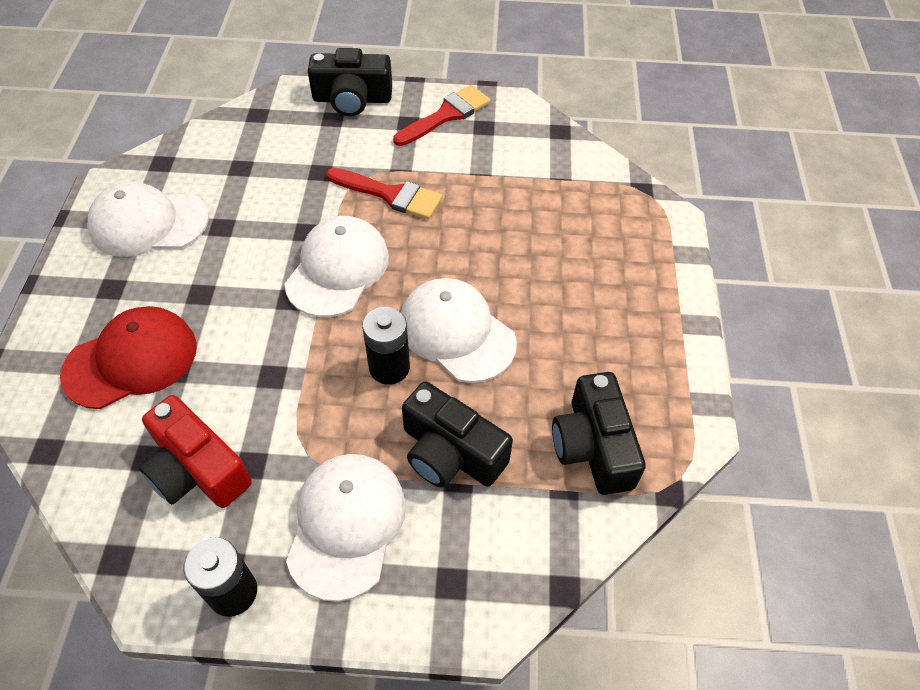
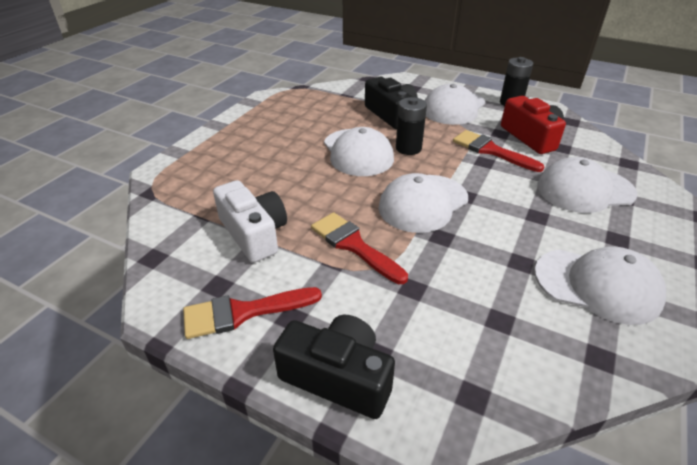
camera: 155 degrees left, 15 degrees down
red cap [60,306,197,409] -> white cap [537,157,638,213]
black camera [552,372,646,495] -> none
none -> white camera [213,180,287,263]
none -> red brush [453,130,544,172]

